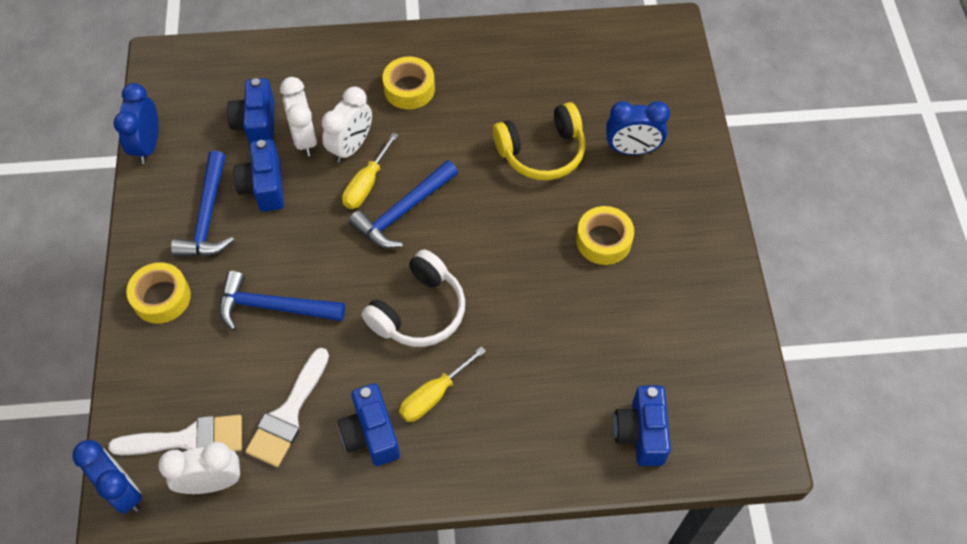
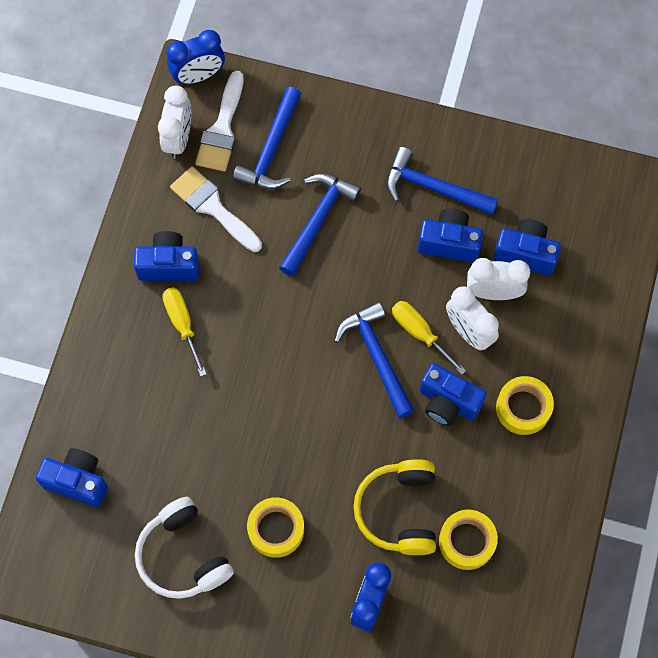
camera: 110 degrees right, 10 degrees up
blue clock [113,83,159,164] -> none
yellow tape [126,262,191,324] -> yellow tape moved to [439,510,498,570]
white headphones [362,249,465,347] -> white headphones moved to [135,497,234,599]
none -> blue hammer [233,87,301,189]
none -> blue camera [420,363,487,426]

